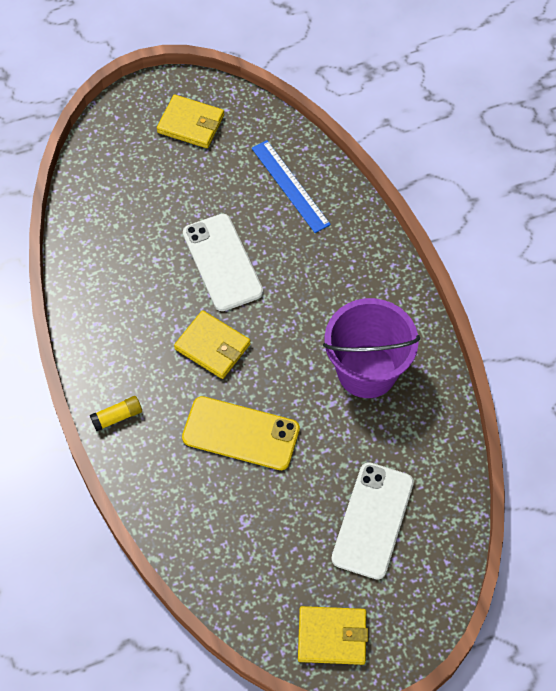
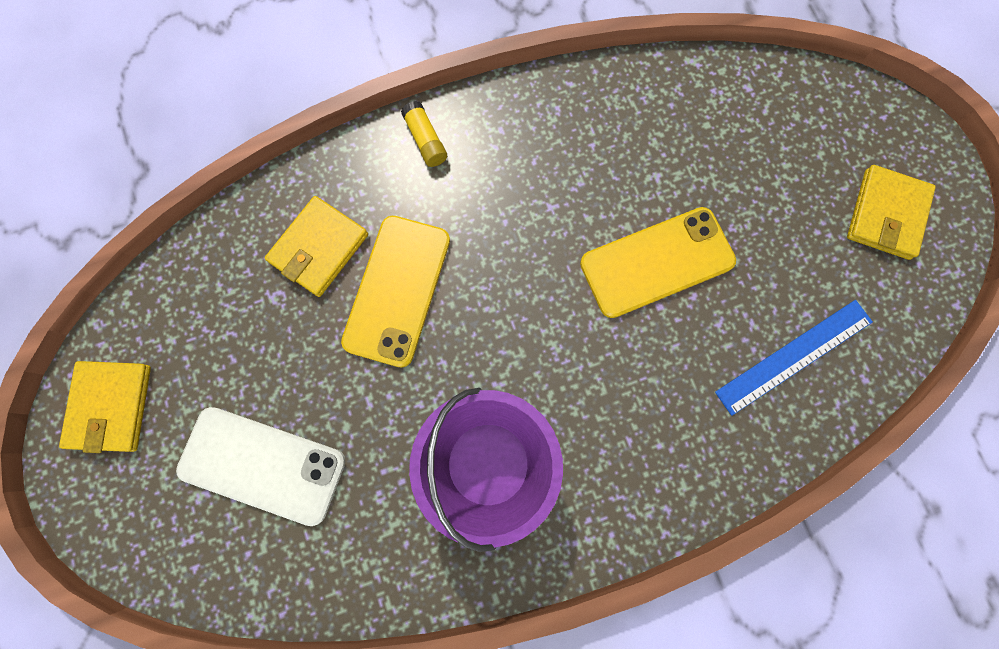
camera: 90 degrees right, 15 degrees up
yellow wallet [174,310,251,379] -> yellow wallet moved to [265,196,368,297]
white phone [183,214,263,311] -> yellow phone [580,207,736,318]

